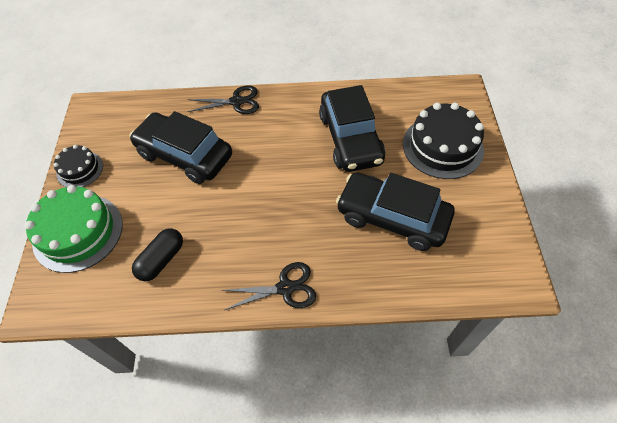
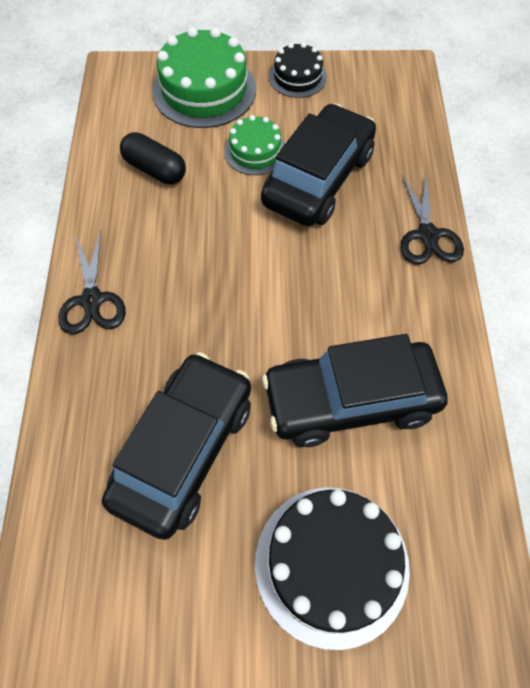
camera: 90 degrees right, 5 degrees up
none -> green cake [224,115,285,175]

